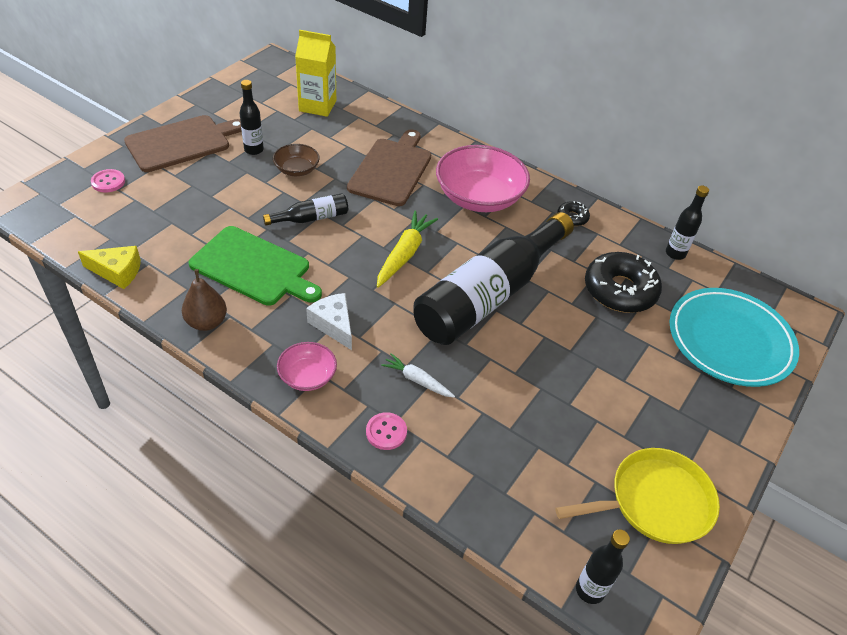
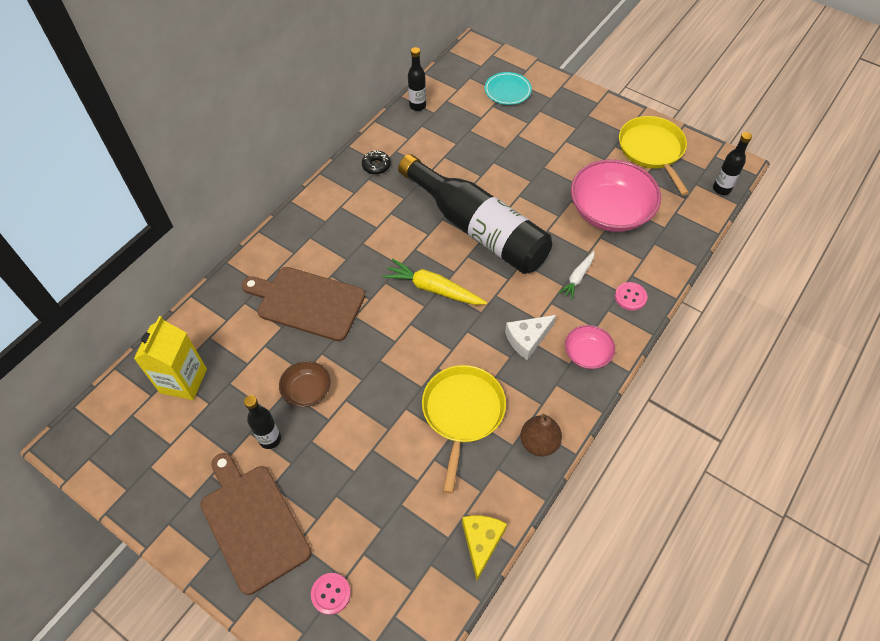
camera: 85 degrees left, 10 degrees up
green cutting board [188,226,322,306] -> yellow pan [422,365,506,494]
black bottle [263,193,348,225] -> none
pink bowl [436,145,530,212] -> pink bowl moved to [571,160,661,232]
black donut [585,252,662,313] -> none
turquoise plate [670,288,799,387] -> turquoise plate [485,72,532,105], size x0.51

